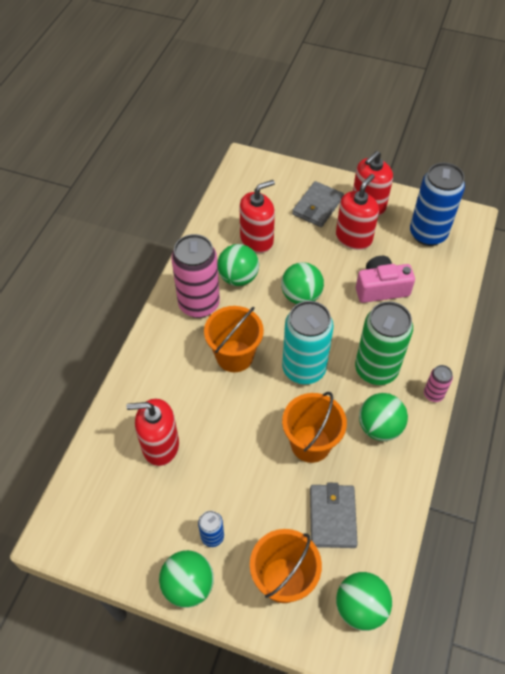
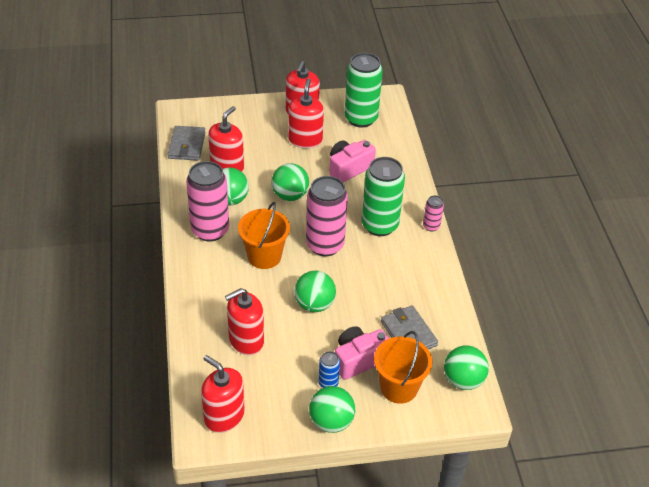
camera: 30 degrees left, 10 degrees down
turquoise can [282,301,334,384] -> pink can [306,176,348,256]
orange bucket [282,392,347,463] -> none
grey wallet [292,181,344,227] -> grey wallet moved to [168,126,206,161]
green ball [359,393,408,441] -> green ball moved to [294,271,336,312]
blue can [410,163,465,246] -> green can [345,53,383,128]
none -> red soap dispenser [201,355,245,433]
none -> pink camera [335,326,389,380]

